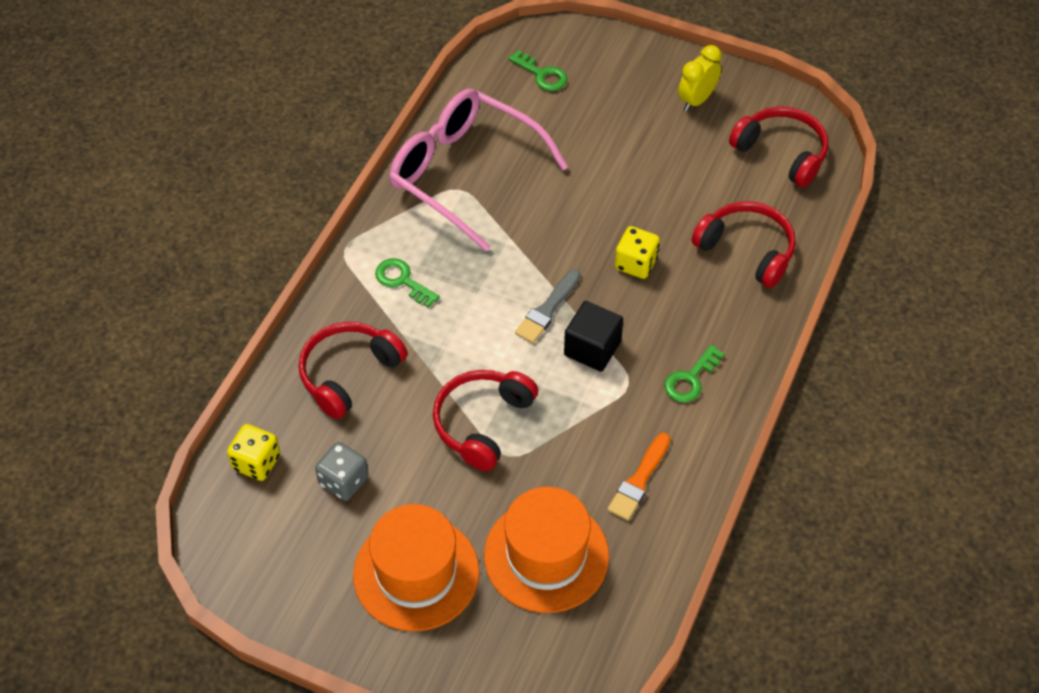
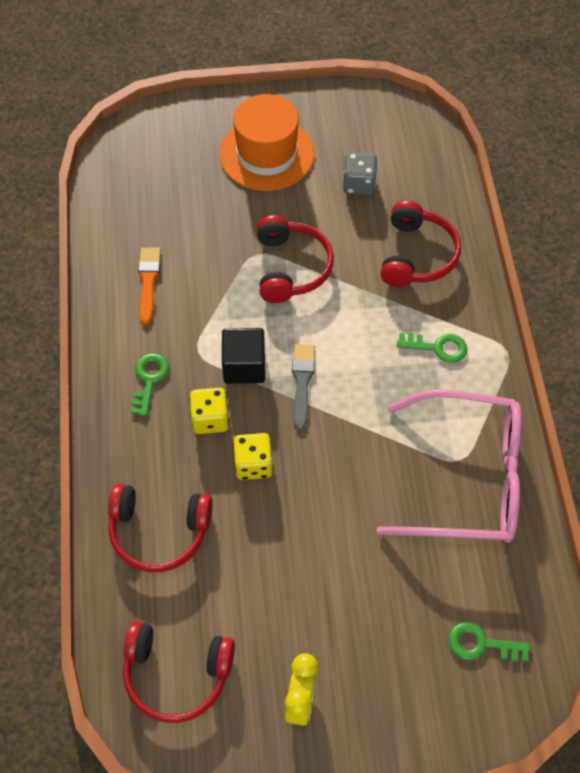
camera: 150 degrees right, 5 degrees up
yellow dice [227,424,280,481] -> yellow dice moved to [189,388,229,434]
orange hat [484,487,609,613] -> none

